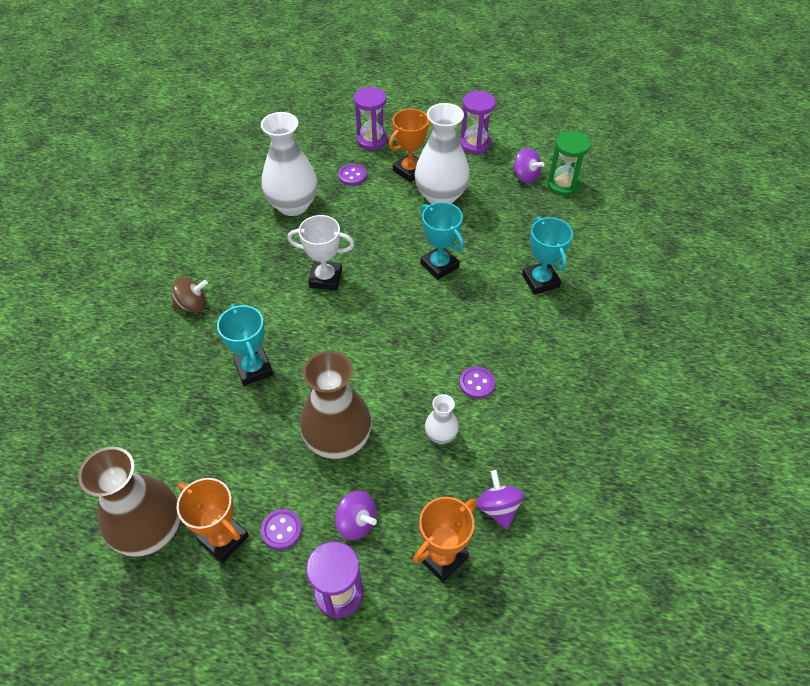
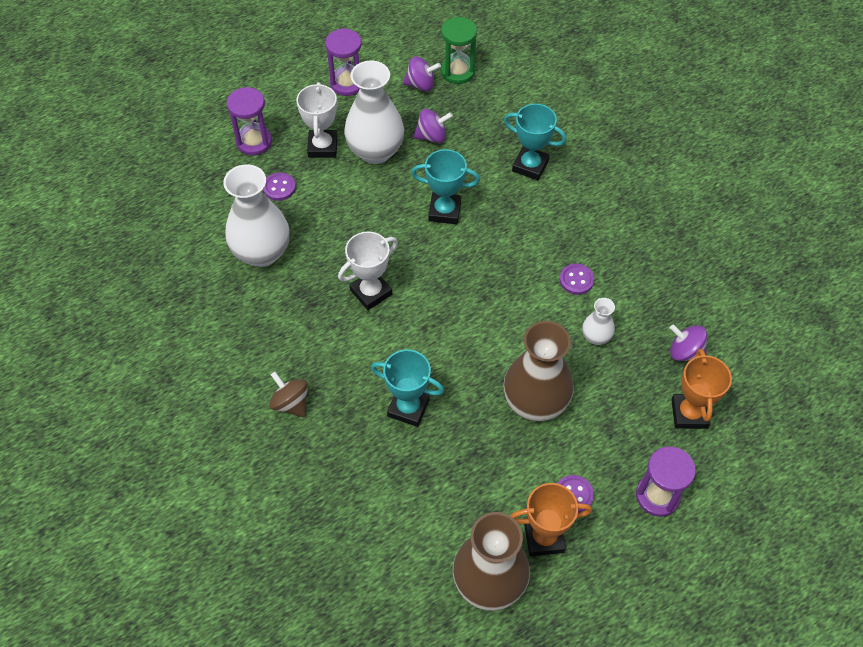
camera: 45 degrees left, 5 degrees up
brown spinning top [172,277,208,312] -> brown spinning top turned 75 degrees counterclockwise [269,372,308,418]
purple spinning top [335,491,377,540] -> purple spinning top moved to [413,109,453,143]
orange trophy [389,109,431,182] -> white trophy [296,82,338,158]

